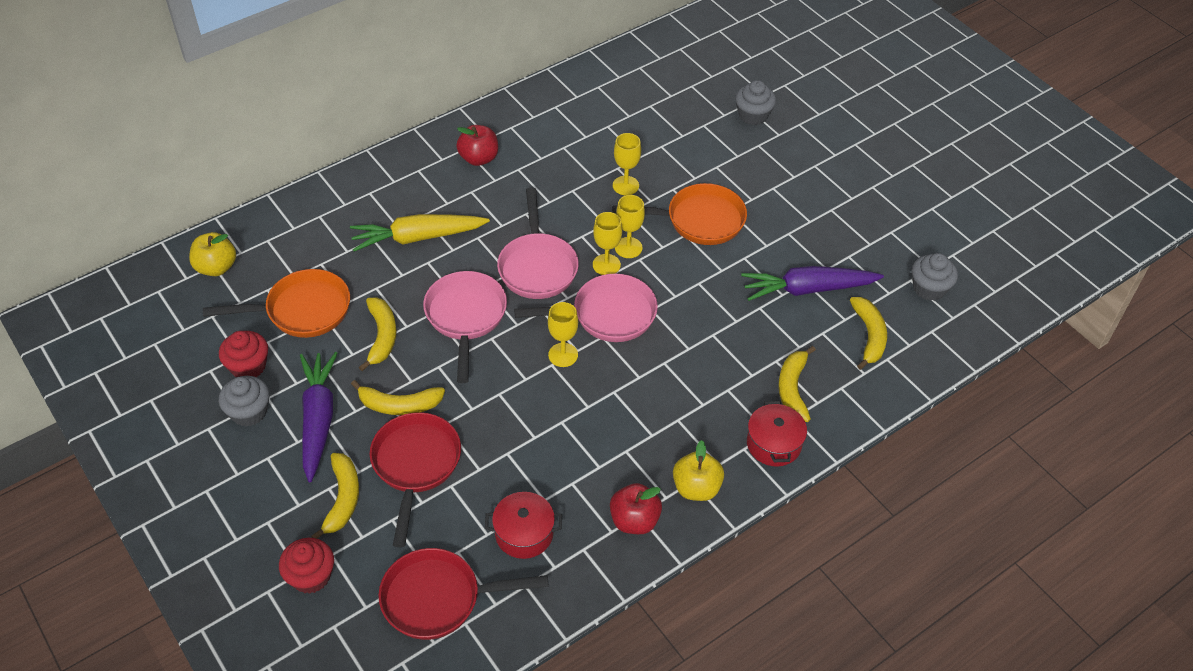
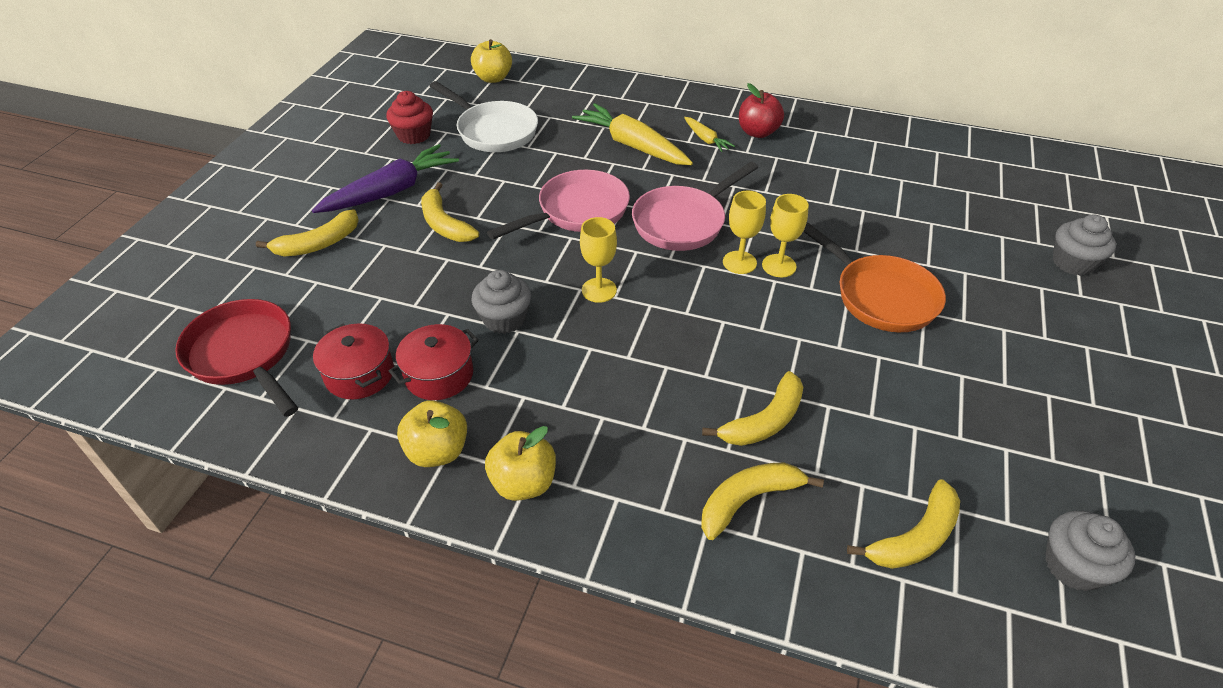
camera: 55 degrees right, 5 degrees down
orange pan [203,269,350,338] -> white pan [430,81,538,152]
grey cupcake [219,376,270,426] -> grey cupcake moved to [472,270,531,334]
red cupcake [279,538,334,594] -> none
yellow banana [359,297,396,371] -> yellow banana moved to [702,371,803,446]
red pan [369,412,461,547] -> none
pink pan [514,274,658,342] -> none
red apple [610,483,662,534] -> yellow apple [397,400,467,467]
yellow goblet [613,133,641,195] -> none
purple carrot [741,266,884,301] -> none
red pot [747,401,807,467] -> red pot moved to [389,324,479,400]
none -> yellow carrot [684,117,735,152]

